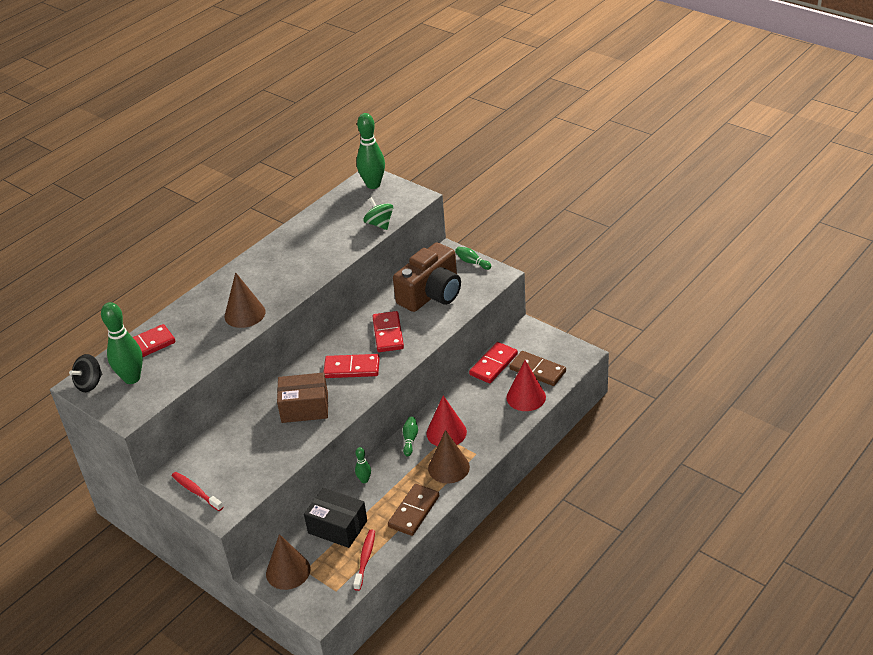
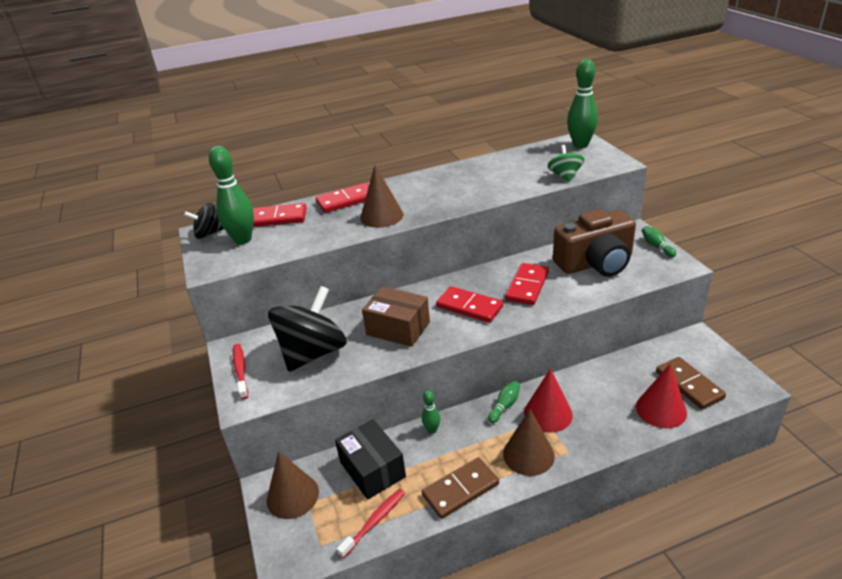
camera: 30 degrees right, 5 degrees down
red domino [469,342,518,383] -> red domino moved to [316,183,369,213]
none -> black spinning top [268,286,347,372]

